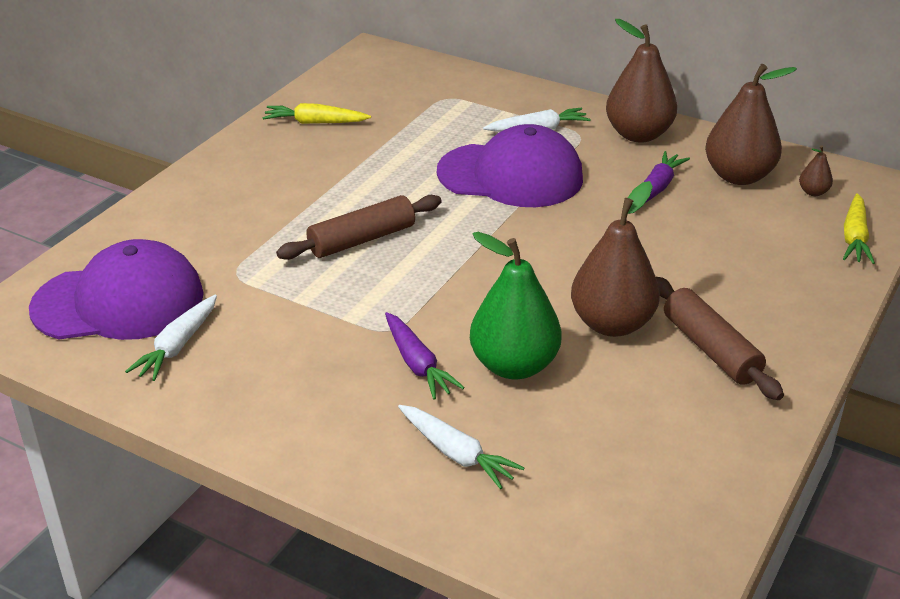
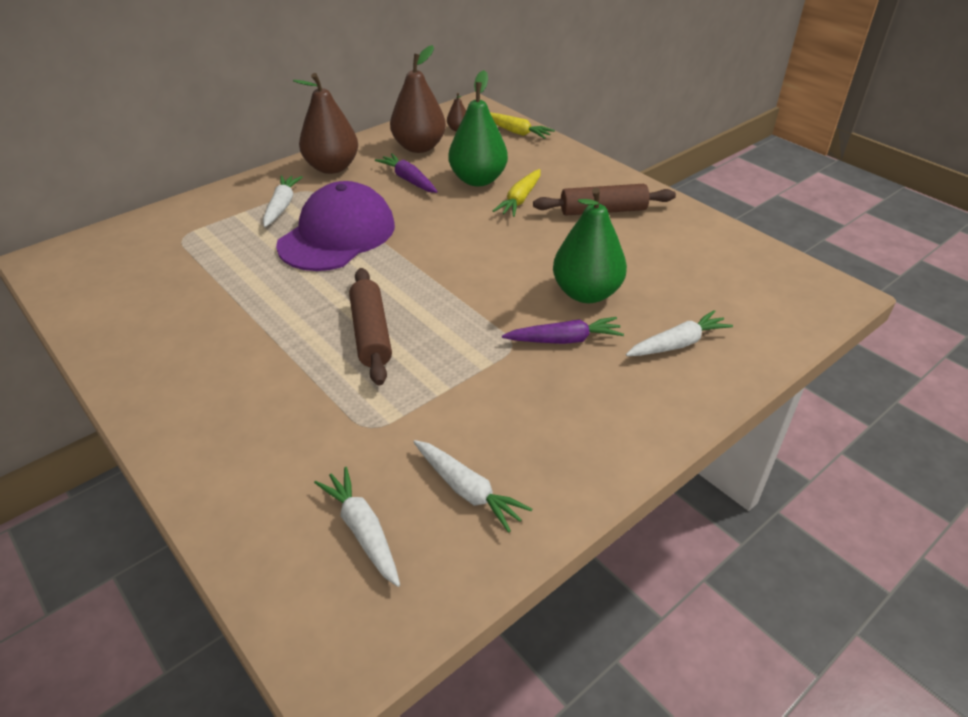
camera: 70 degrees left, 5 degrees up
purple cap [29,239,204,340] -> white carrot [314,467,400,587]
yellow carrot [262,103,371,124] -> yellow carrot moved to [493,169,541,217]
brown pear [571,181,660,337] -> none
none -> green pear [448,70,508,186]

